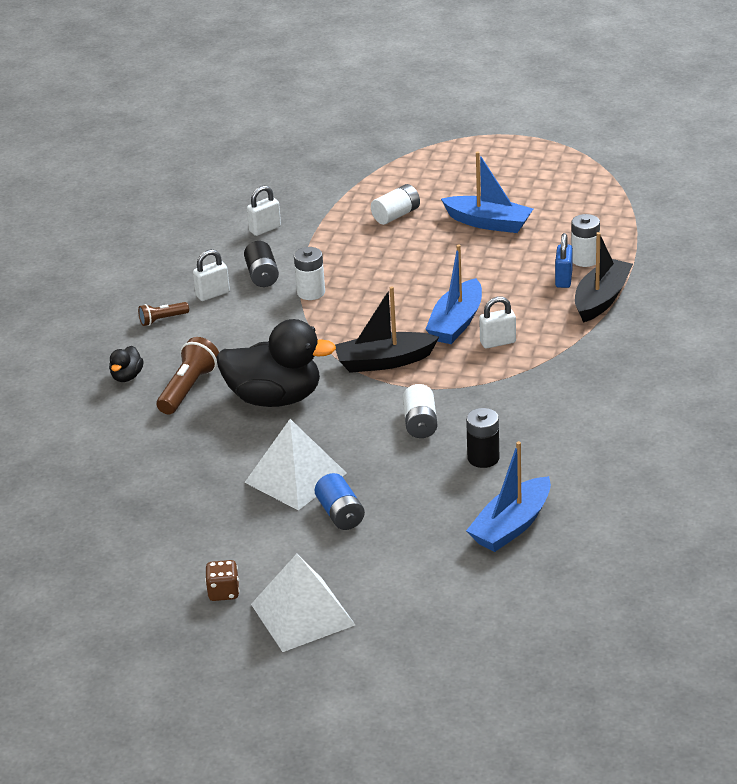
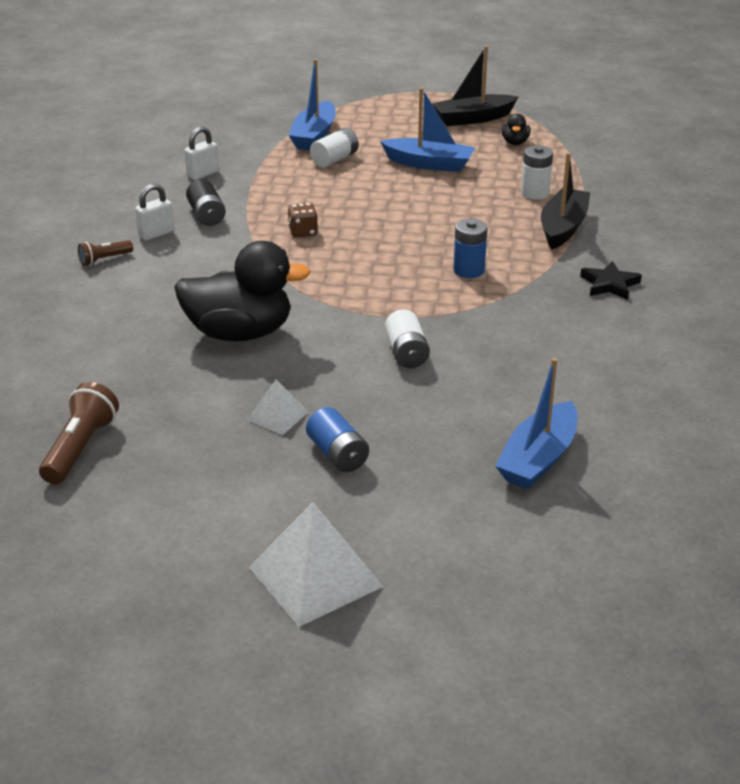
camera: 10 degrees left, 0 degrees up
black duck [109,346,144,382] -> black duck moved to [502,114,530,145]
brown flashlight [157,337,219,415] -> brown flashlight moved to [39,382,119,484]
brown dice [205,560,239,601] -> brown dice moved to [288,203,318,238]
white pyramid [244,419,347,510] -> white pyramid [247,380,308,435], size x0.53
white battery [294,247,325,300] -> none
black boat [335,286,439,373] -> black boat moved to [432,46,518,126]
blue boat [425,244,482,344] -> blue boat moved to [288,59,336,150]
black battery [466,408,499,468] -> none
white padlock [479,296,516,348] -> blue battery [453,219,487,278]
blue padlock [555,233,573,288] -> none
none -> black star [580,261,642,300]

